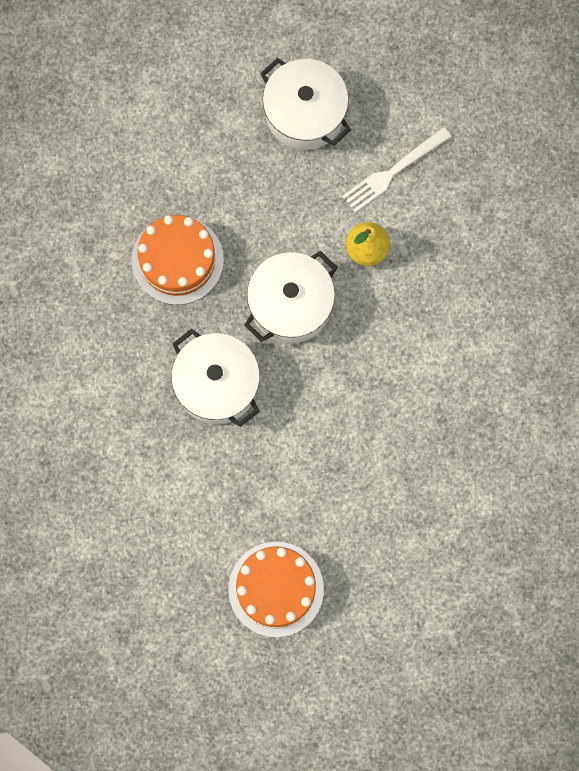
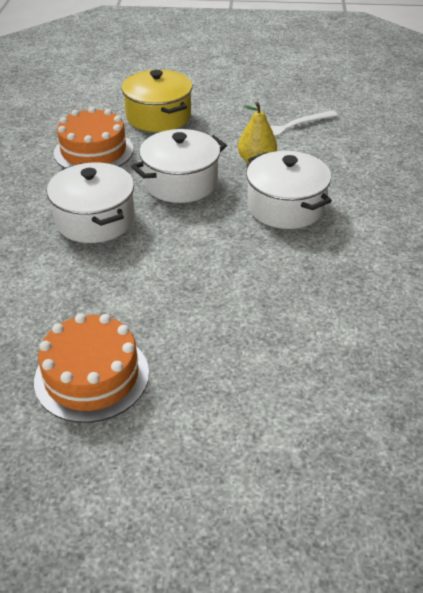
camera: 10 degrees right, 35 degrees down
white pot [260,58,351,150] -> white pot moved to [246,151,332,229]
none -> yellow pot [122,70,193,132]

